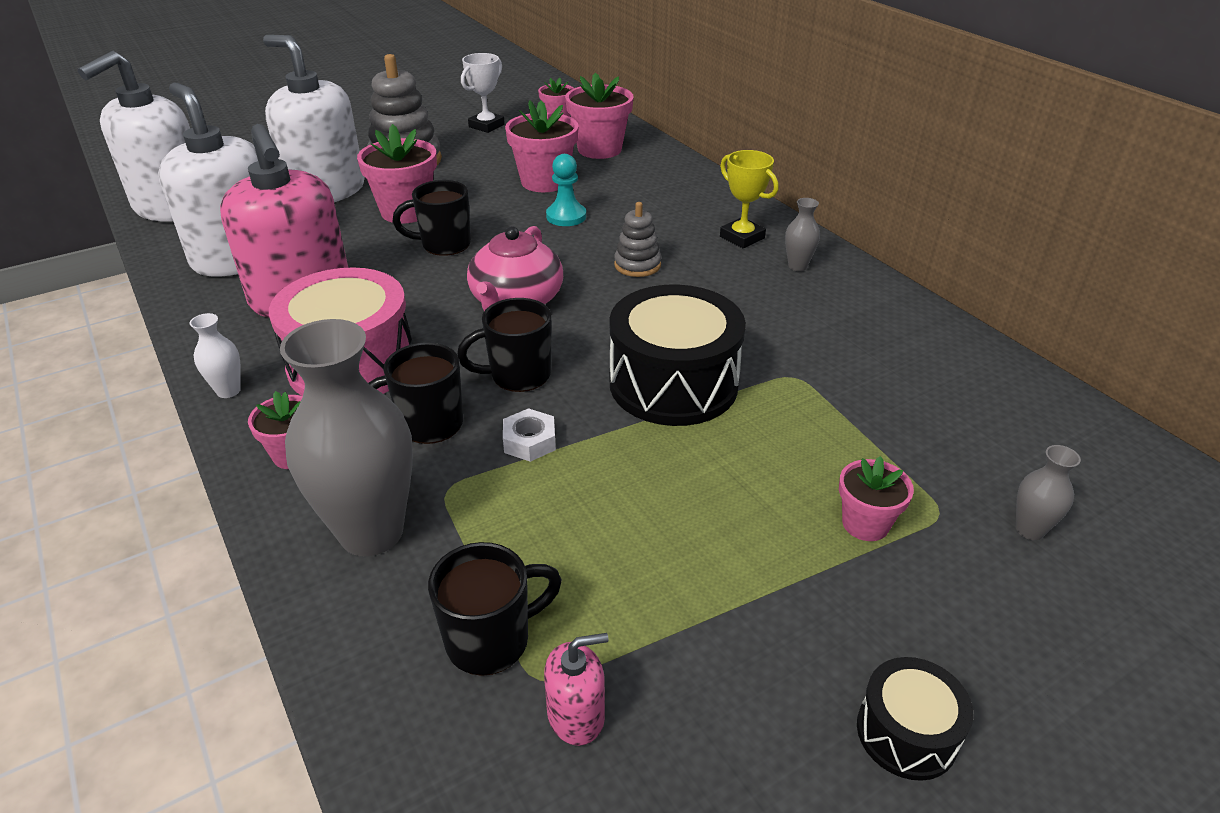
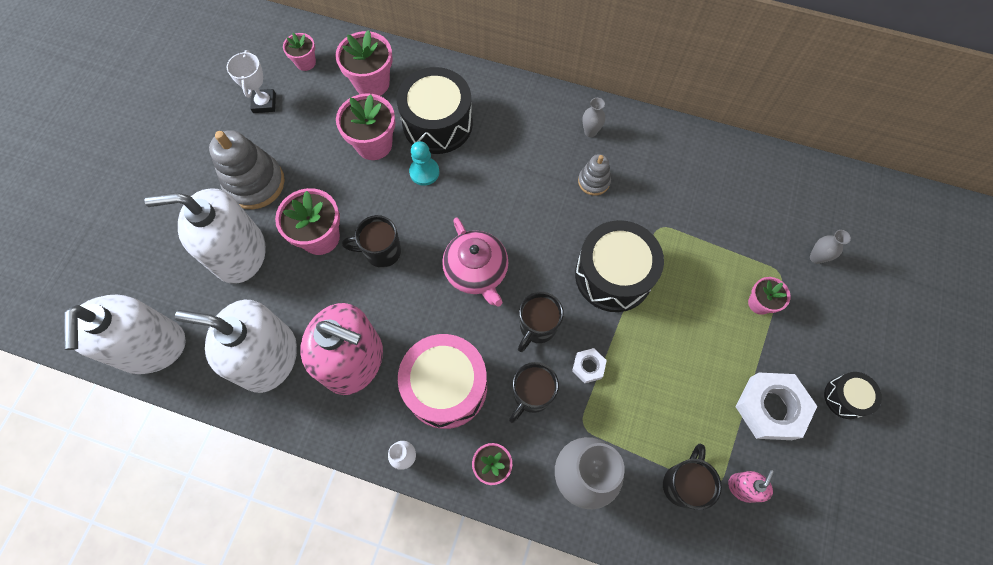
camera: 40 degrees left, 30 degrees up
black mug [393,180,471,256] -> black mug turned 45 degrees clockwise [342,215,401,268]
grey stacking toy [614,202,661,277] -> grey stacking toy moved to [578,154,611,195]
yellow trophy [720,150,779,248] -> none
none -> black drum [397,67,473,154]
none -> white nut [735,373,817,440]

